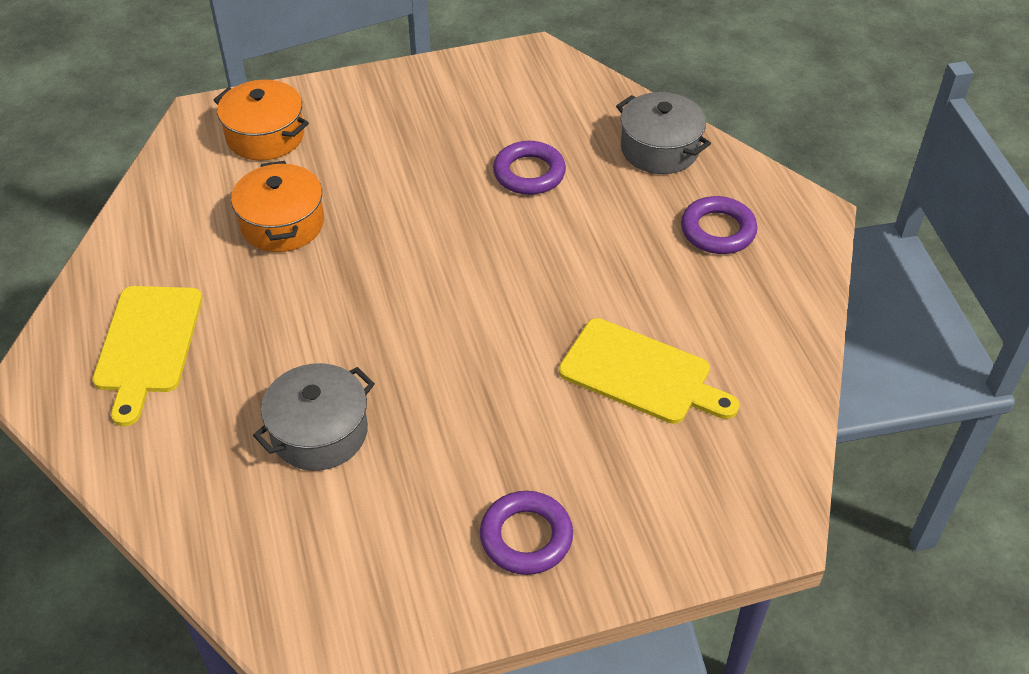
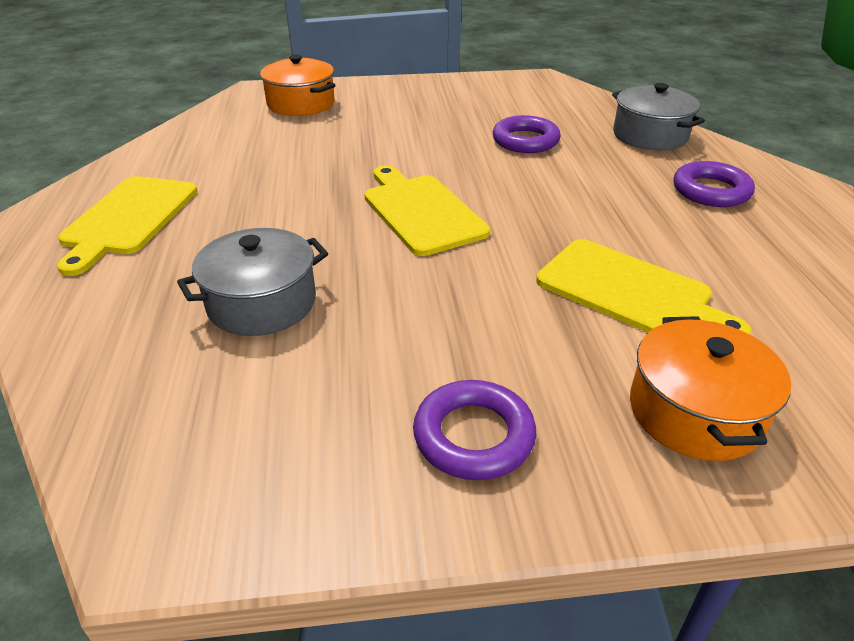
camera: 10 degrees right, 10 degrees down
orange pot [231,161,324,252] -> orange pot moved to [630,316,791,461]
none -> yellow cutting board [364,165,490,256]

